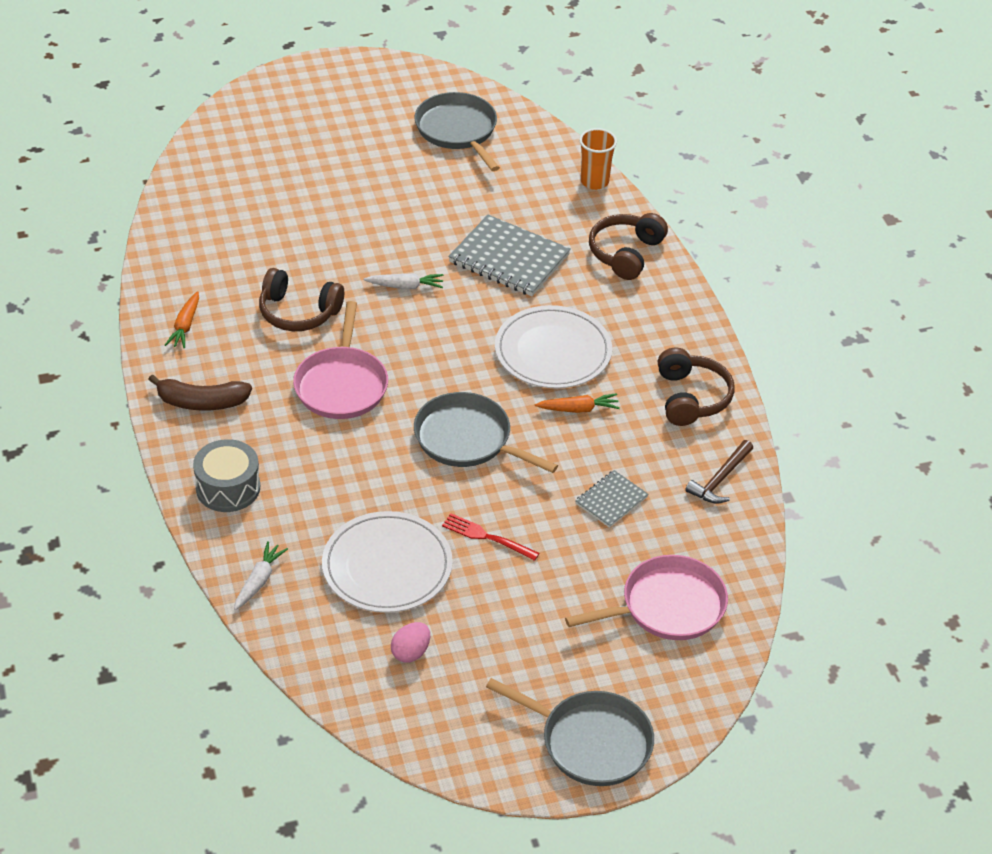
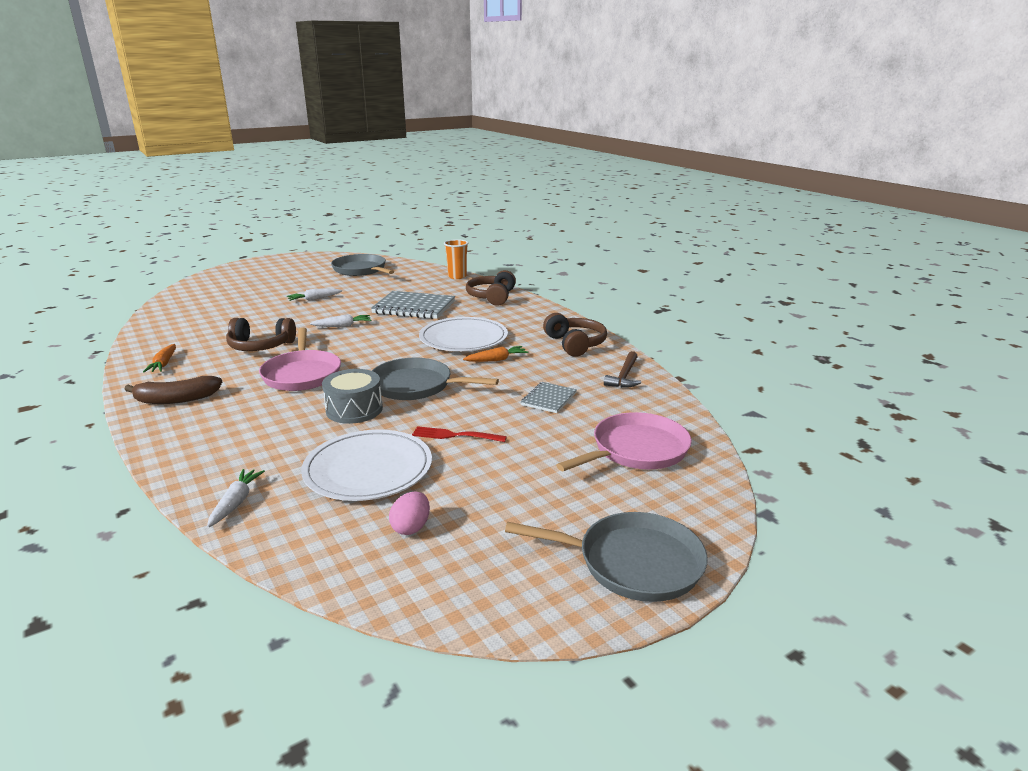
camera: 15 degrees left, 20 degrees down
grey drum [193,439,260,512] -> grey drum moved to [322,369,383,424]
none -> white carrot [287,289,342,301]

